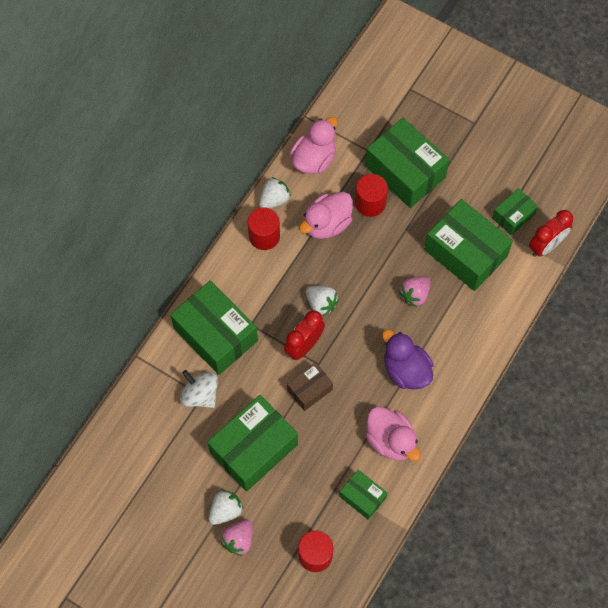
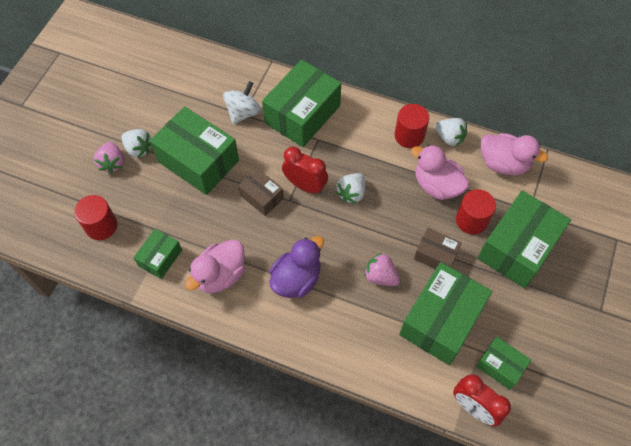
camera: 80 degrees right, 5 degrees down
pink strawberry [221,520,253,556] -> pink strawberry turned 120 degrees counterclockwise [94,142,124,174]
none -> brown box [414,228,462,269]

